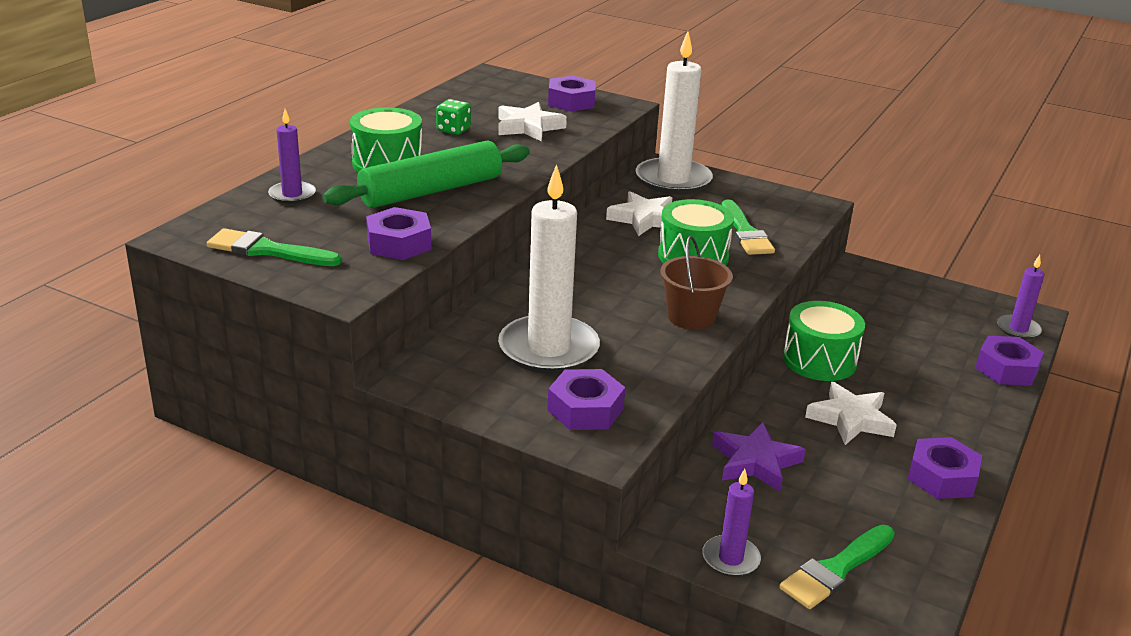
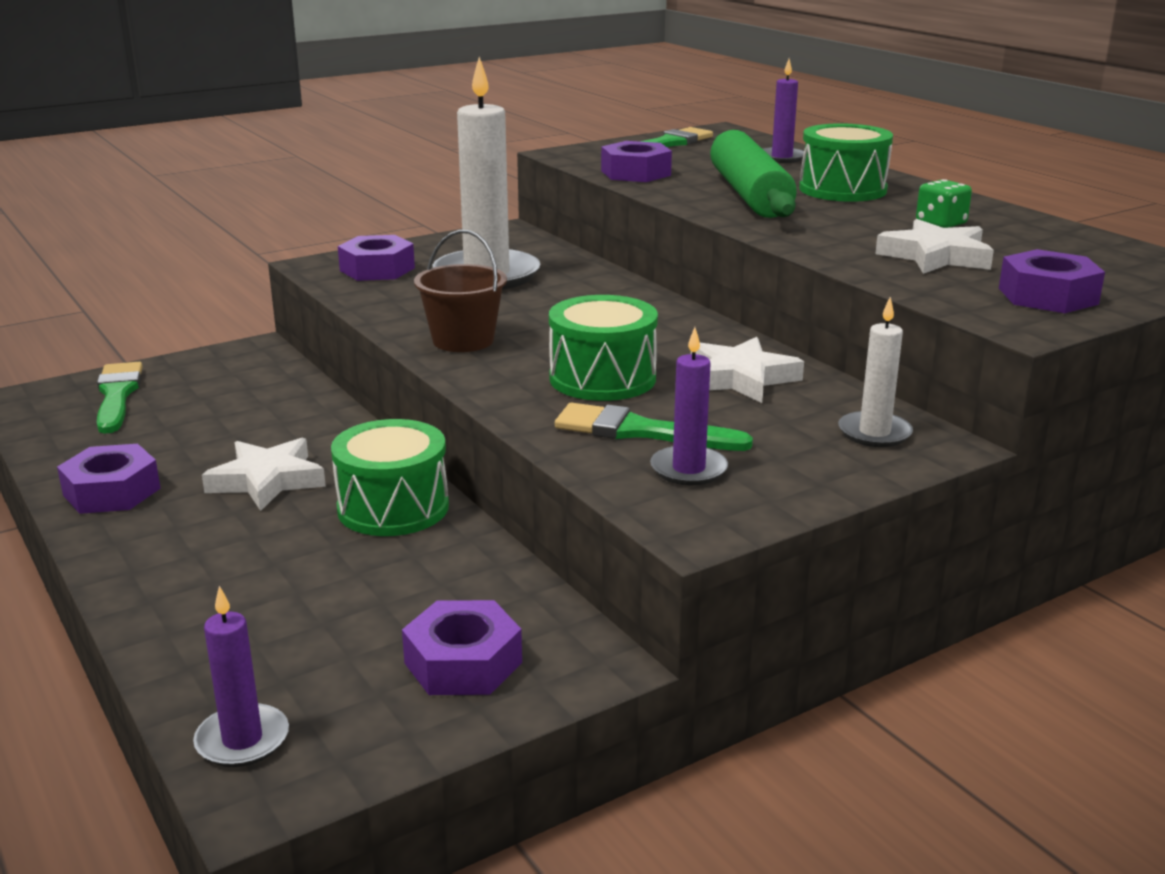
camera: 120 degrees right, 5 degrees down
white candle [636,32,713,194] -> white candle [838,297,913,447], size x0.50
purple candle [702,469,761,577] -> purple candle moved to [650,327,728,485]
purple star [712,422,806,492] -> none
purple nut [975,336,1044,386] -> purple nut moved to [402,600,522,695]

